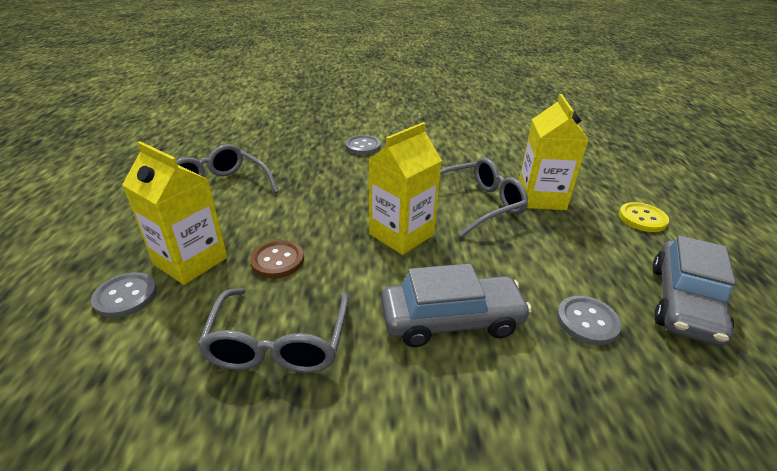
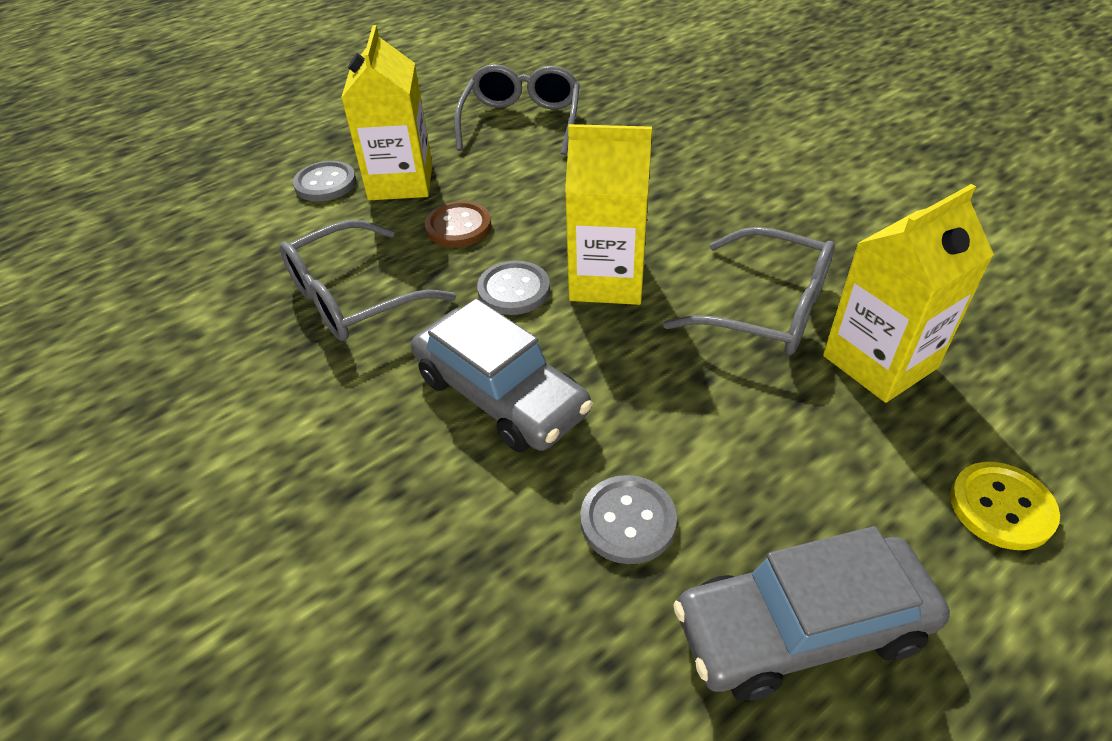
camera: 55 degrees right, 10 degrees up
grey button [345,135,381,155] -> grey button moved to [477,261,550,315]

